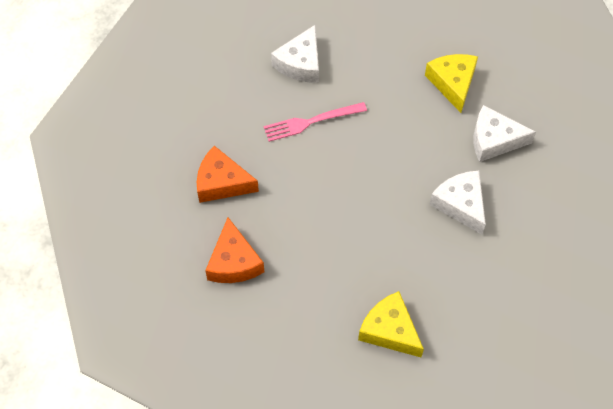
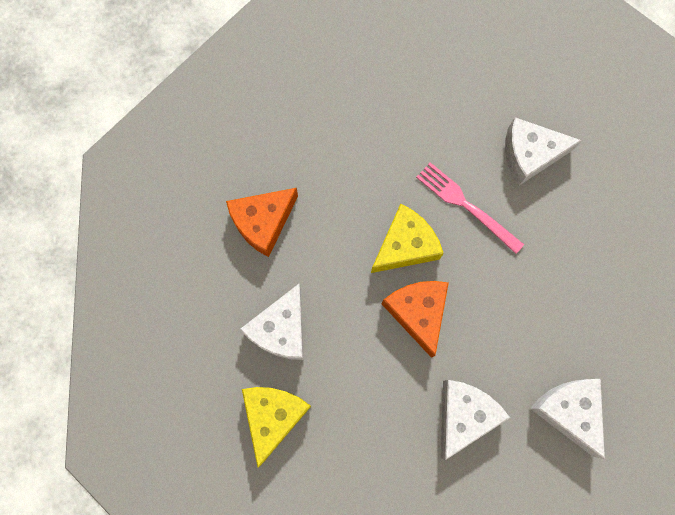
camera: 60 degrees right, 15 degrees up
orange cheese [197,146,259,203] -> orange cheese moved to [382,281,449,358]
yellow cheese [425,54,478,113] -> yellow cheese moved to [371,204,444,273]
none -> white cheese [240,283,304,360]

